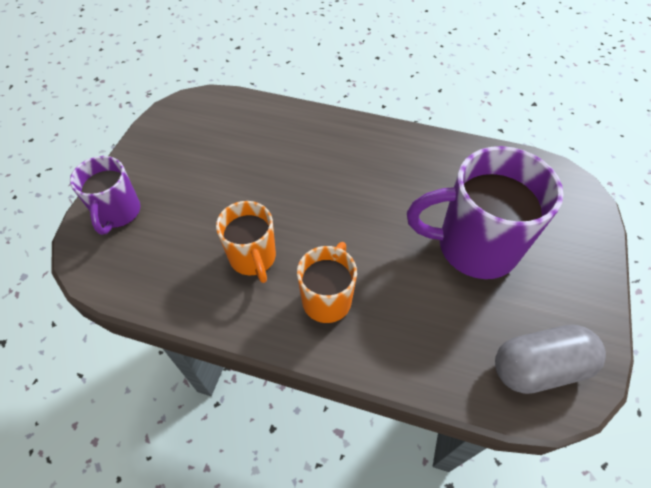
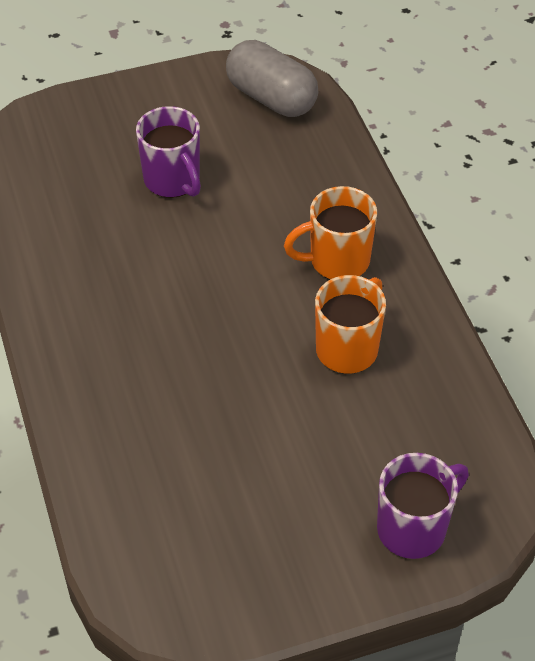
camera: 125 degrees left, 5 degrees down
purple mug [407,146,563,279] -> purple mug [136,106,201,198], size x0.59

